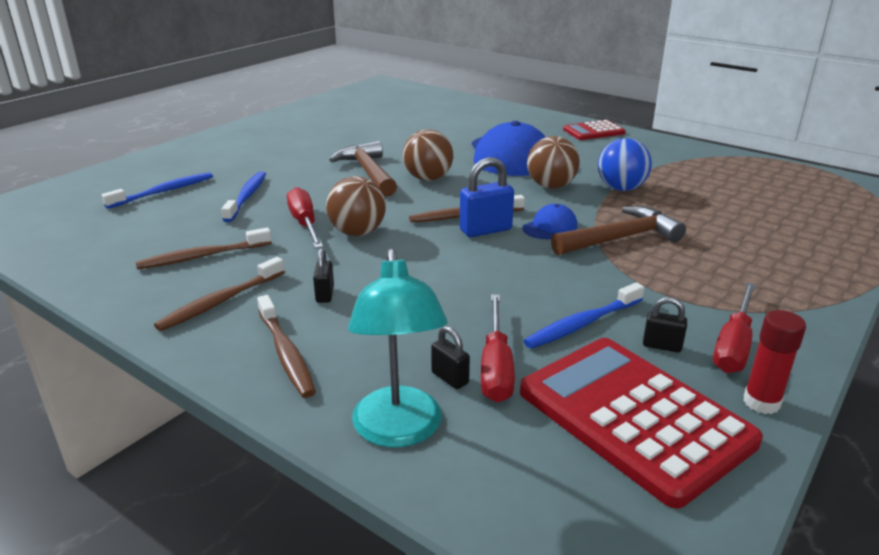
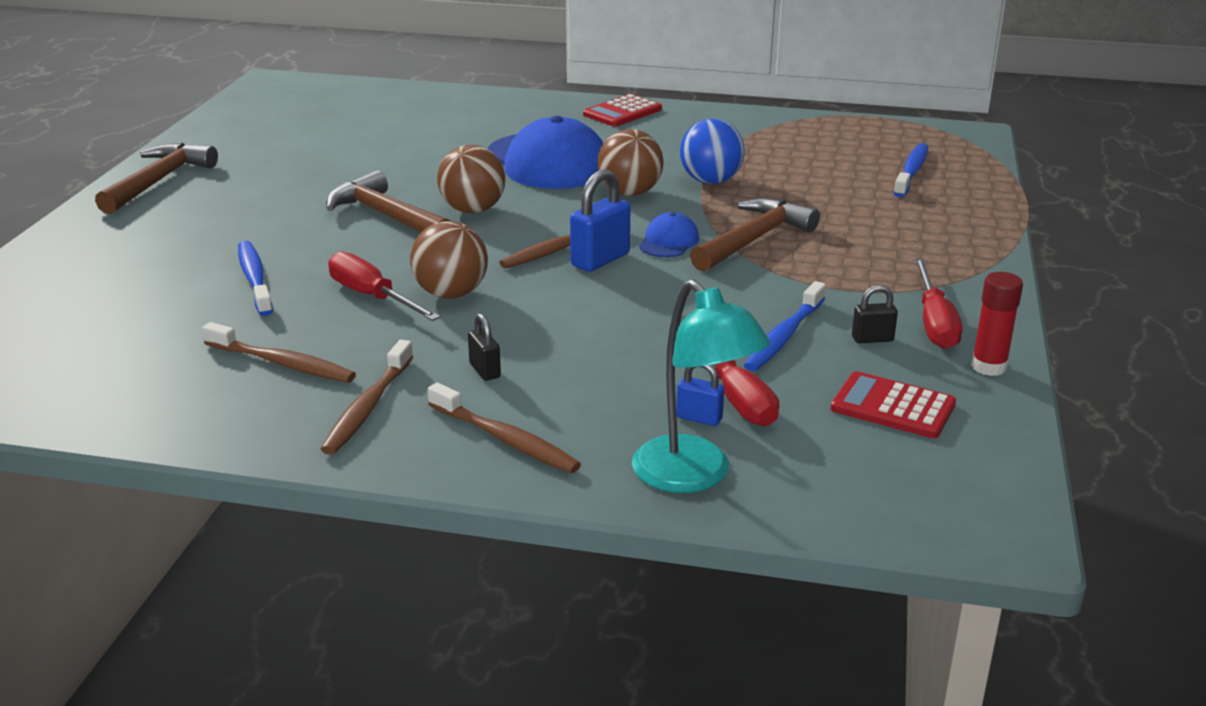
camera: 25 degrees left, 0 degrees up
blue toothbrush [101,172,213,209] -> blue toothbrush moved to [894,143,928,197]
brown toothbrush [136,227,272,269] -> brown toothbrush turned 105 degrees counterclockwise [202,322,356,383]
black padlock [431,326,470,389] -> blue padlock [676,365,724,426]
red calculator [520,338,763,509] -> red calculator [831,372,956,438], size x0.53
none -> brown hammer [95,143,218,214]

